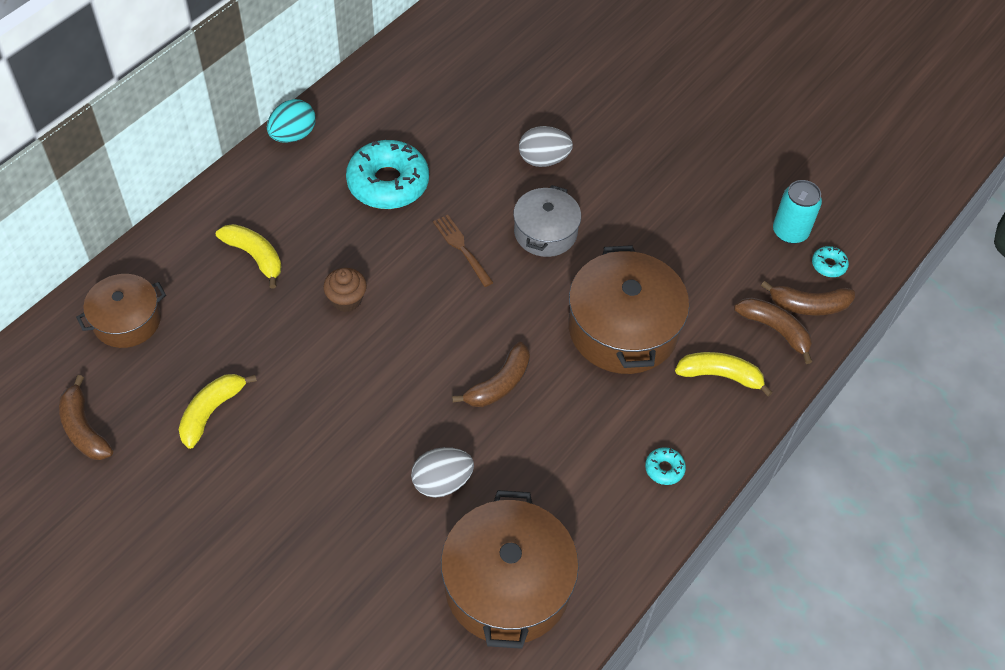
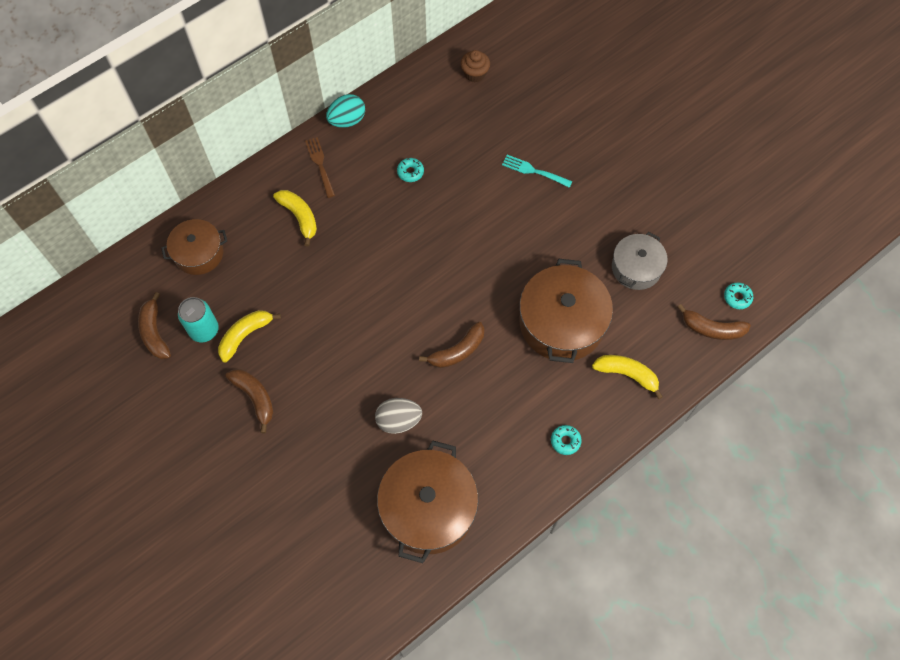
camera: 15 degrees right, 10 degrees up
brown cupcake [323,268,367,312] -> brown cupcake moved to [461,50,490,82]
turquoise donut [346,140,429,209] -> turquoise donut [397,158,424,182], size x0.42
brown fork [433,215,494,287] -> brown fork moved to [305,137,335,198]
grey pot [513,185,581,257] -> grey pot moved to [612,232,668,290]
grey egg [519,126,573,167] -> turquoise fork [502,155,573,188]
brown banana [734,297,812,364] -> brown banana moved to [226,369,274,433]
turquoise can [773,180,822,244] -> turquoise can moved to [178,297,219,342]

